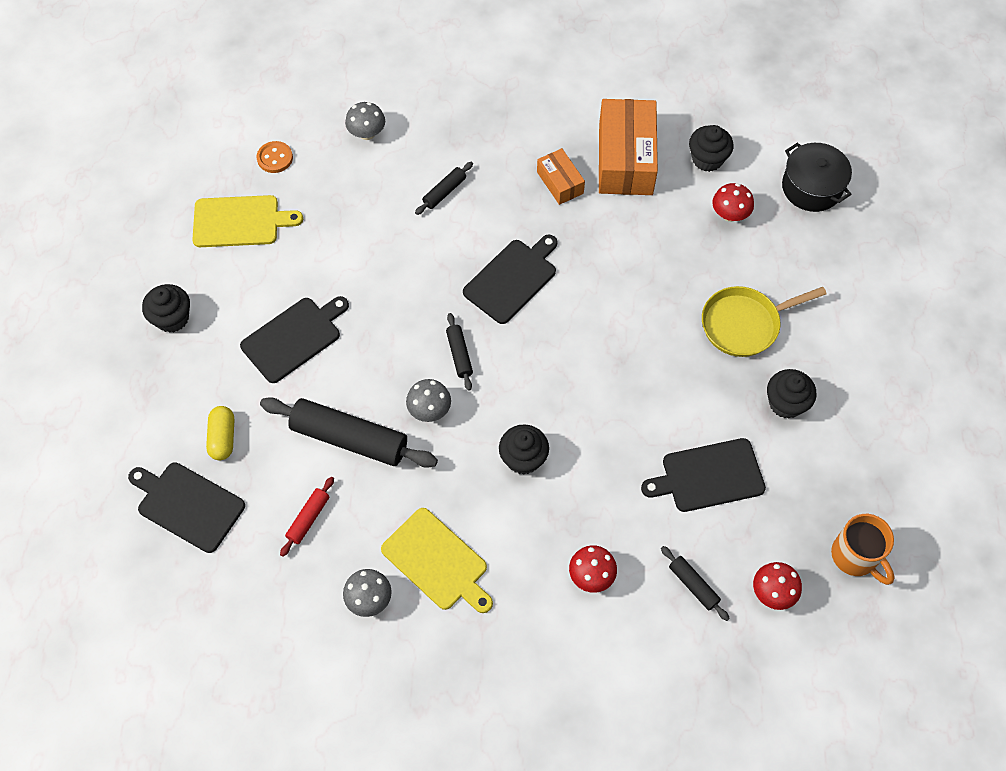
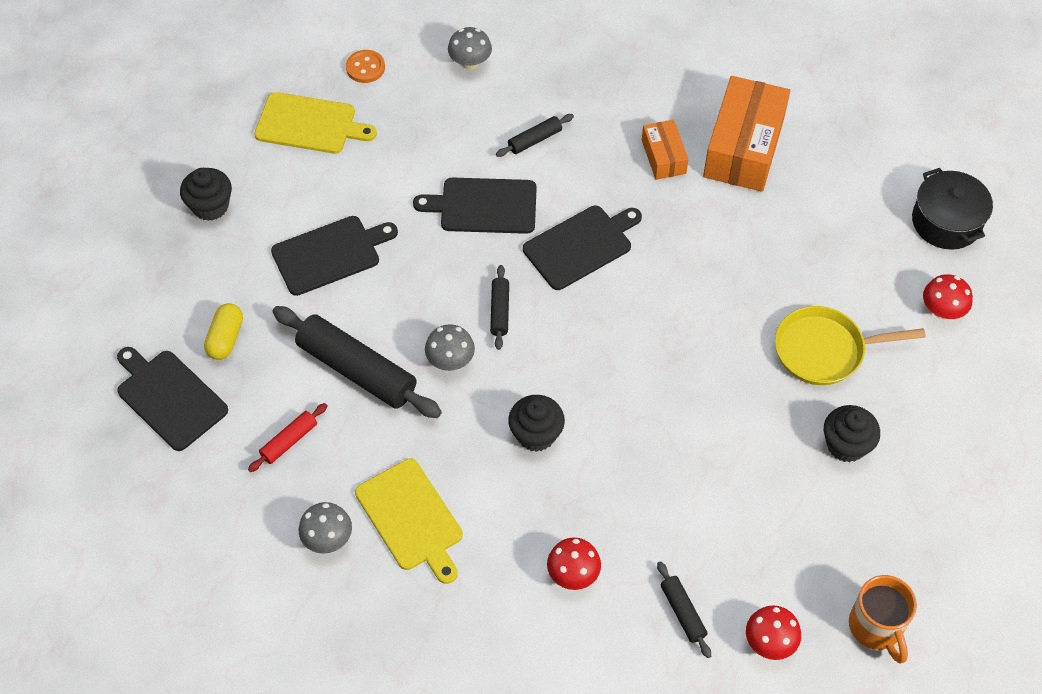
camera: 15 degrees right, 5 degrees down
black cutting board [641,438,766,512] -> black cutting board moved to [413,178,537,234]
black cupcake [689,125,734,172] -> none
red mushroom [712,183,754,222] -> red mushroom moved to [923,274,973,319]

